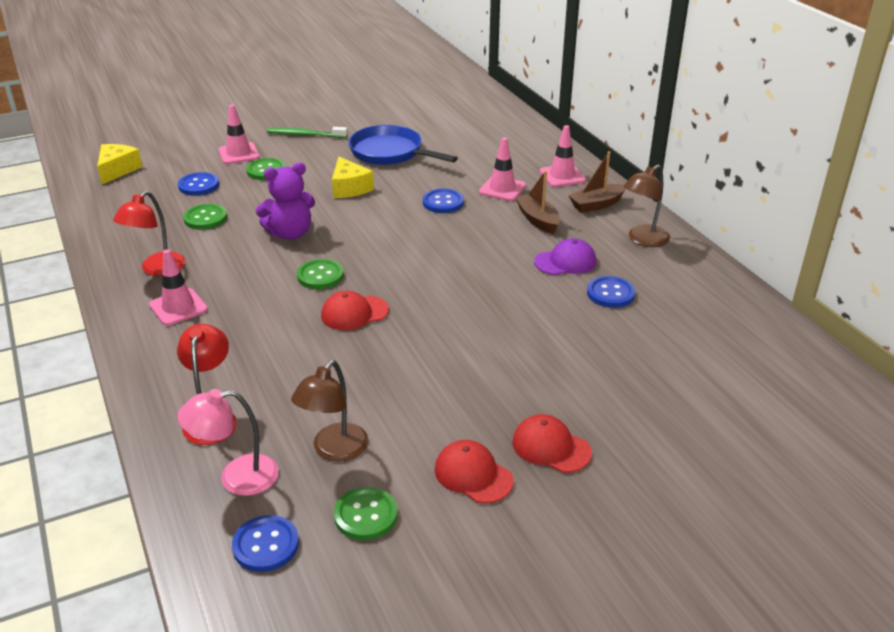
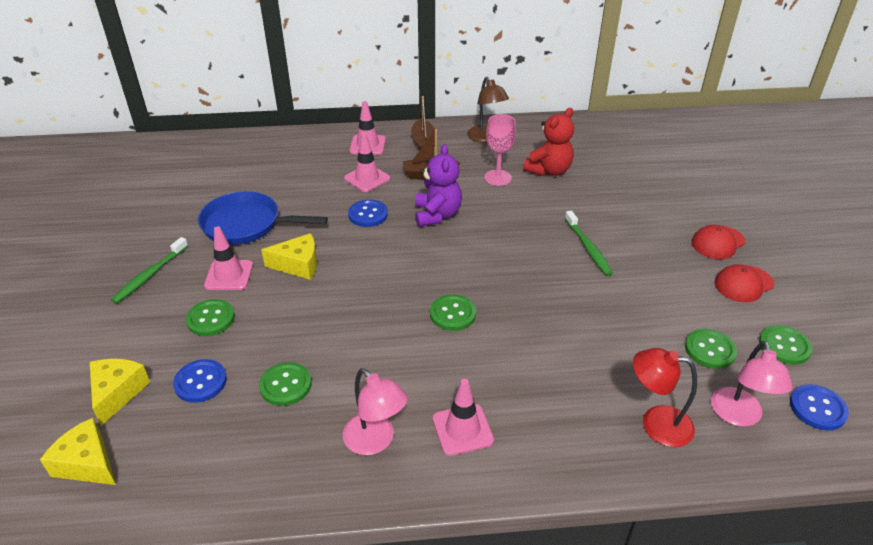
camera: 70 degrees left, 5 degrees up
red lamp [113,191,186,276] -> pink lamp [343,368,408,455]
pink traffic cone [218,104,259,164] -> pink traffic cone moved to [204,226,253,290]
purple teddy bear [256,162,315,240] -> purple teddy bear moved to [415,144,462,227]
brown lamp [291,360,368,462] -> green button [685,329,737,369]
red cap [321,291,389,330] -> none
blue pan [348,125,458,165] -> blue pan turned 45 degrees clockwise [198,191,328,245]
purple cap [534,238,596,275] -> pink goblet [484,114,516,186]
blue button [587,276,635,308] -> red teddy bear [523,108,574,176]
none -> yellow cheese [90,359,150,426]
none -> green toothbrush [565,210,613,276]

